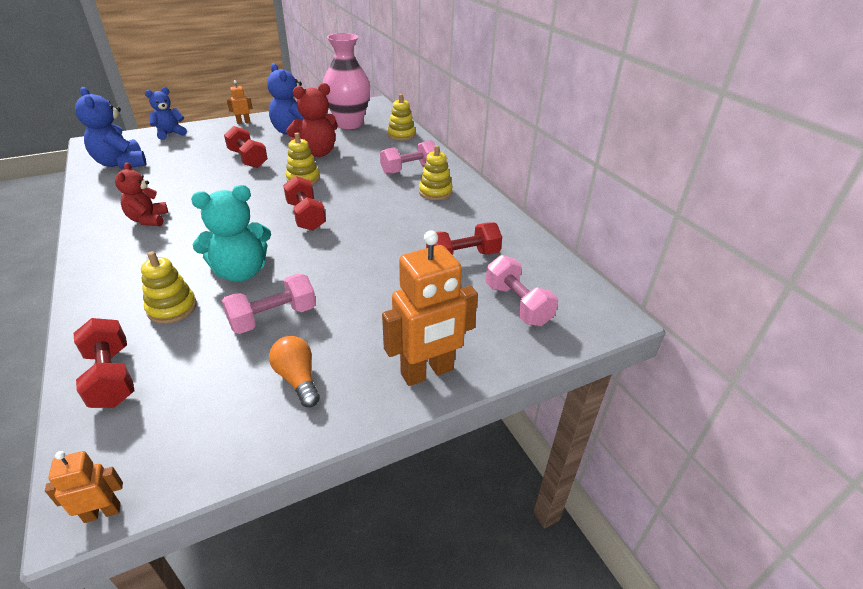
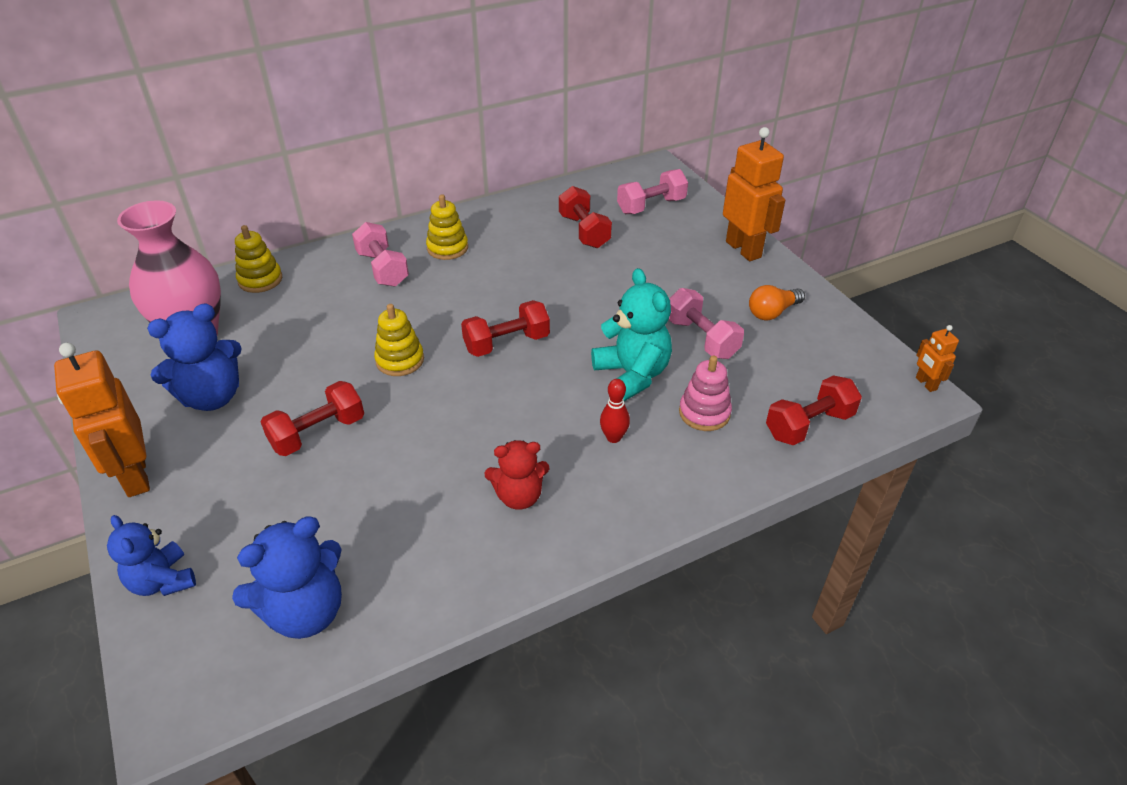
camera: 90 degrees left, 5 degrees up
yellow stacking toy [141,251,197,324] -> pink stacking toy [679,356,732,431]
orange robot [227,80,253,124] -> orange robot [54,343,150,497], size x2.07
red teddy bear [286,83,338,157] -> none
none -> red bowling pin [600,379,630,443]

